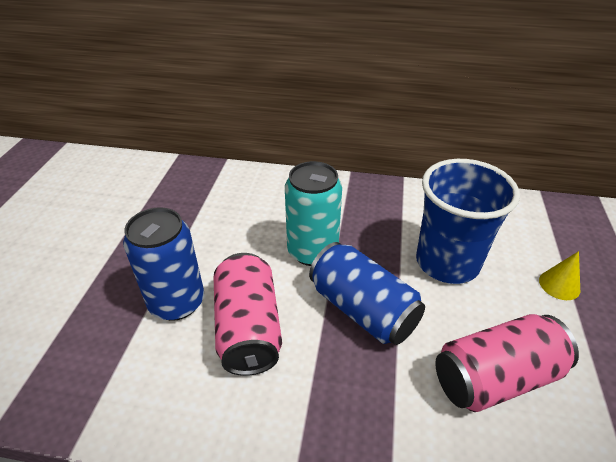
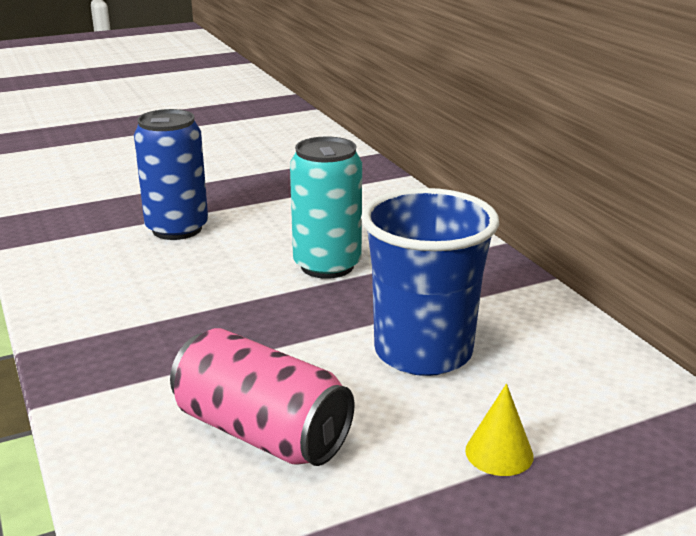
camera: 55 degrees right, 15 degrees down
pink can [214,253,282,376] -> none
blue can [309,242,425,345] -> none

